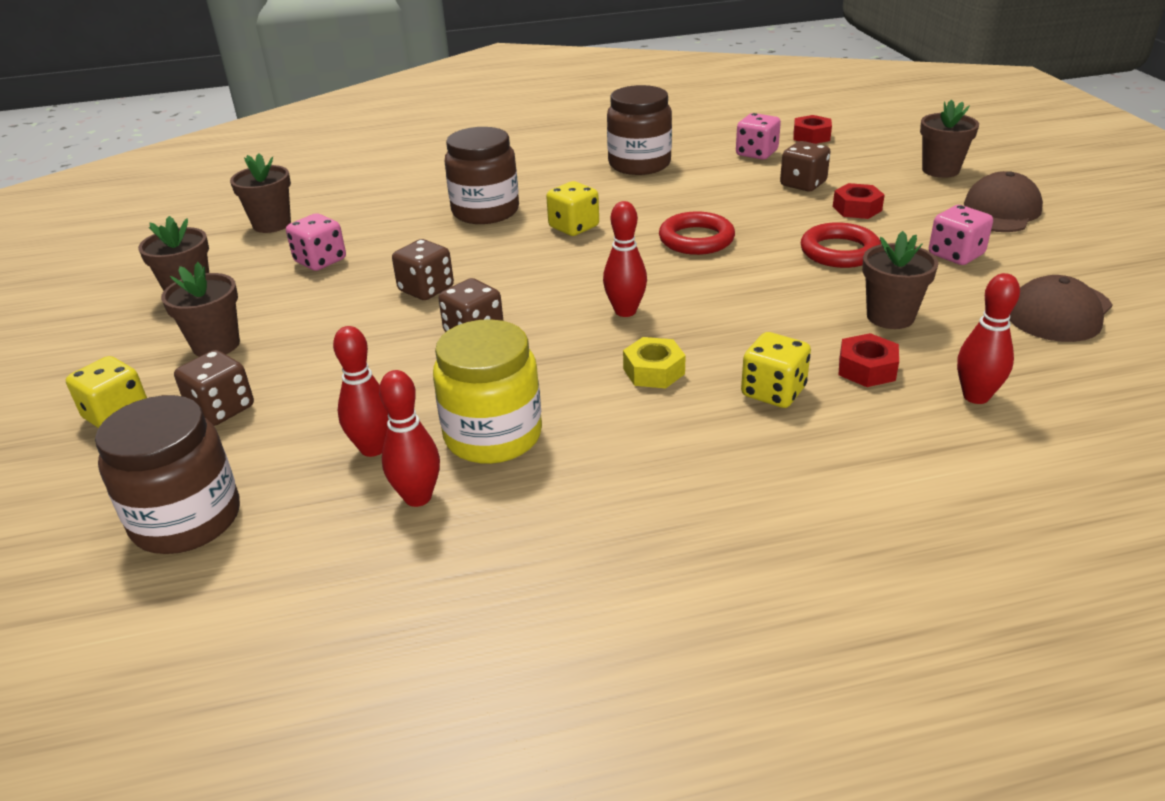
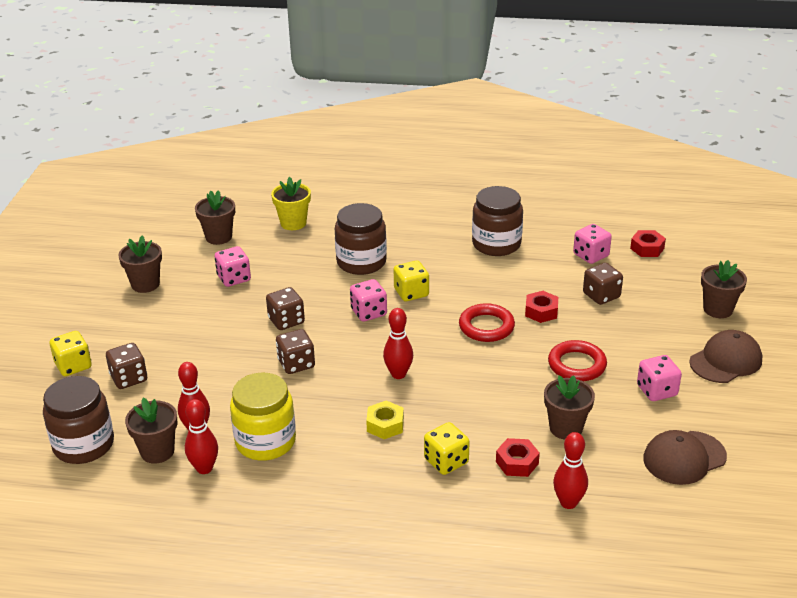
camera: 20 degrees right, 0 degrees up
brown flower pot [161,262,240,357] -> brown flower pot moved to [125,398,178,464]
red nut [833,183,885,219] -> red nut moved to [525,291,558,323]
none -> yellow flower pot [271,177,311,230]
none -> pink dice [350,279,387,322]

